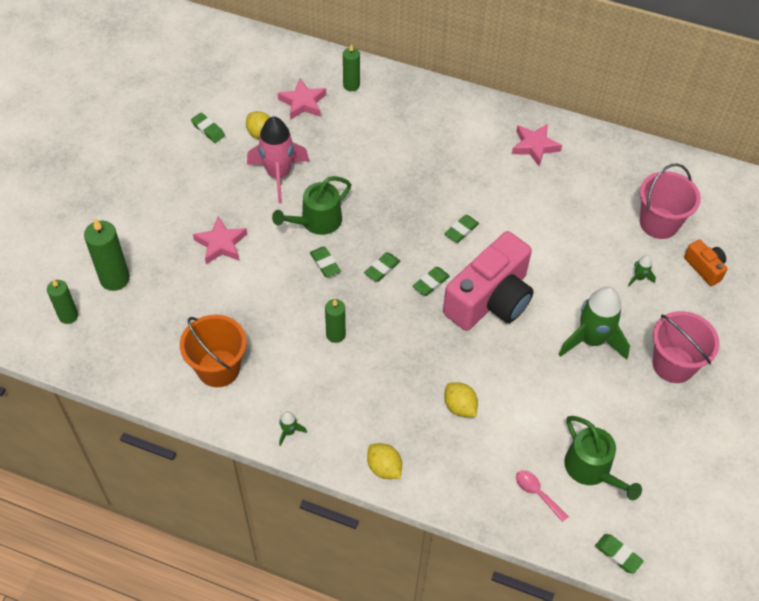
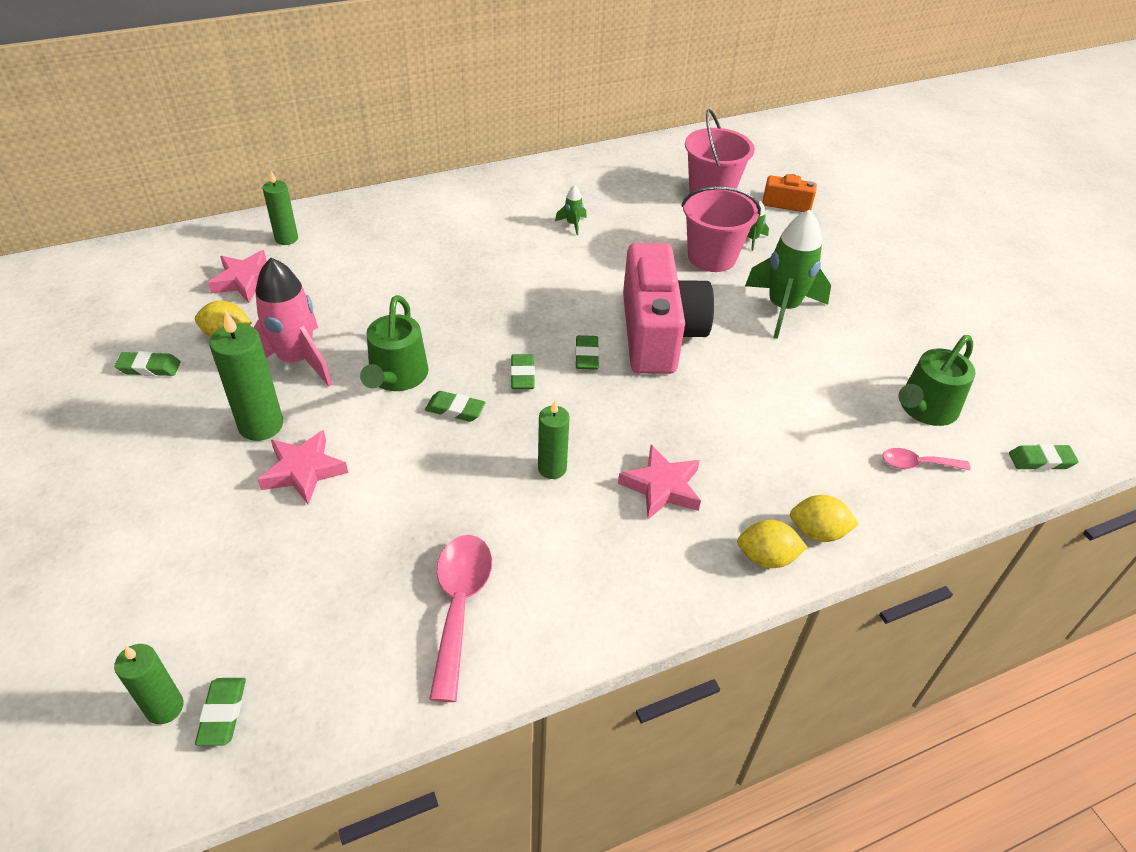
camera: 45 degrees left, 10 degrees down
green candle [84,219,130,291] -> green candle moved to [209,311,283,441]
orange bucket [180,315,247,387] -> pink spoon [429,535,492,702]
green rocket [279,411,307,446] -> green rocket moved to [555,185,587,235]
green eraser [444,215,479,243] -> green eraser moved to [195,678,246,746]
yellow lemon [444,382,478,417] -> yellow lemon moved to [790,495,859,542]
pink star [512,124,562,166] -> pink star moved to [618,445,701,519]
green watering can [564,416,642,500] -> green watering can turned 120 degrees clockwise [898,335,976,426]
pink bucket [652,311,720,383] -> pink bucket moved to [682,186,761,272]

